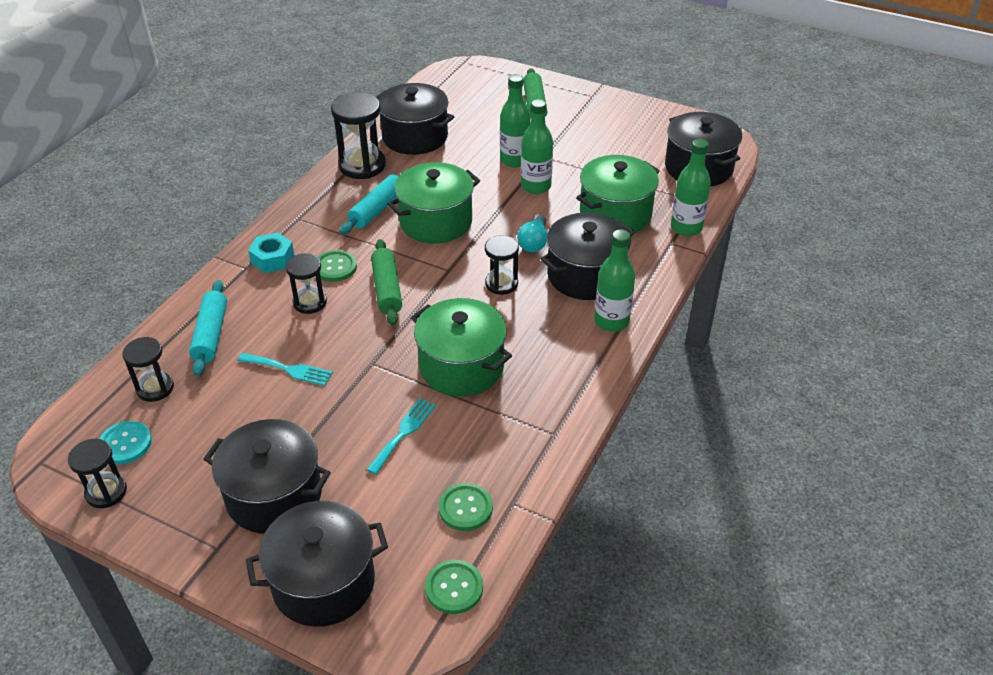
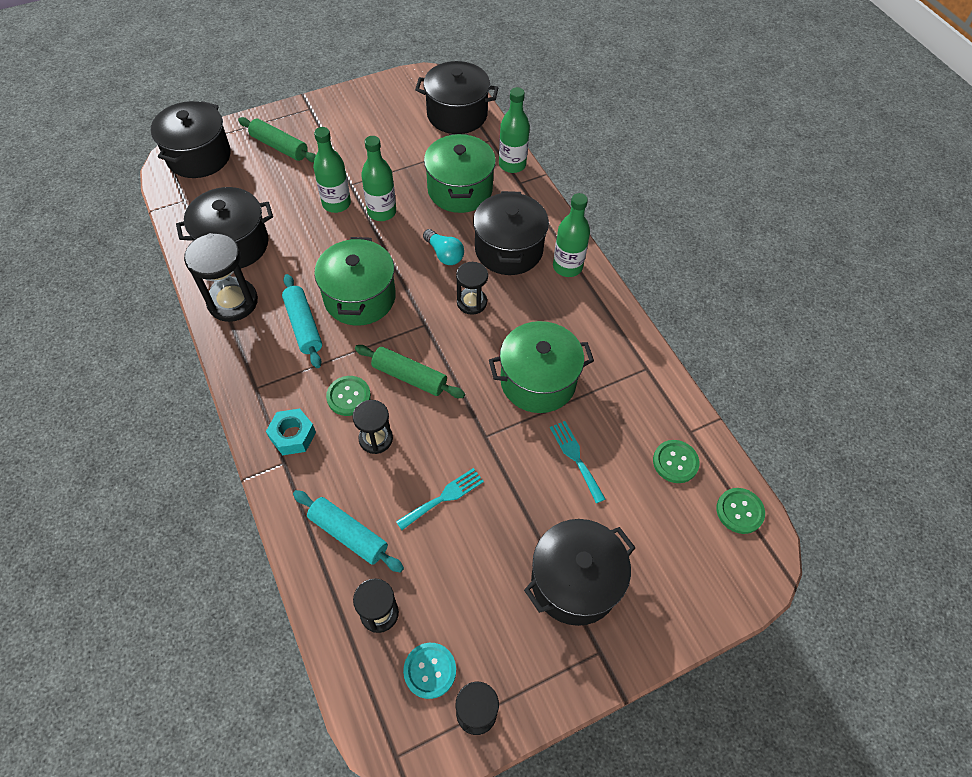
camera: 55 degrees left, 15 degrees up
black pot [246,501,388,627] -> black pot moved to [151,101,231,178]

